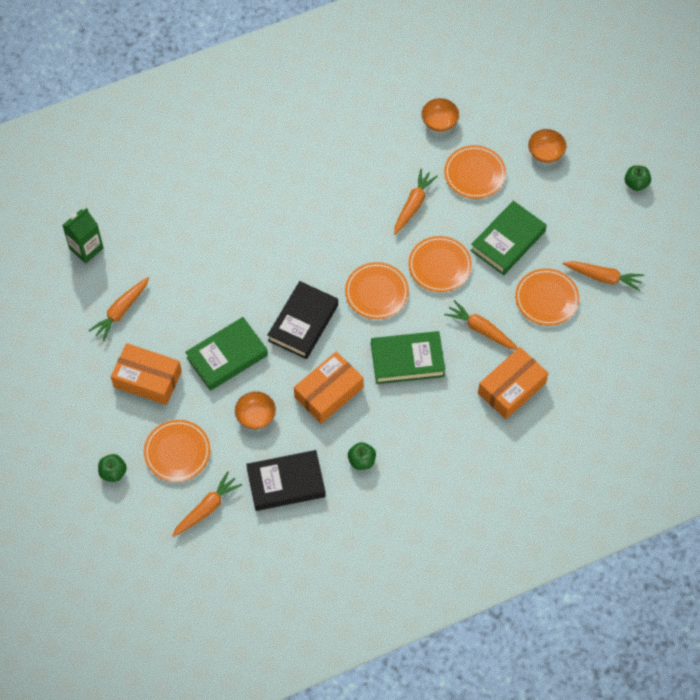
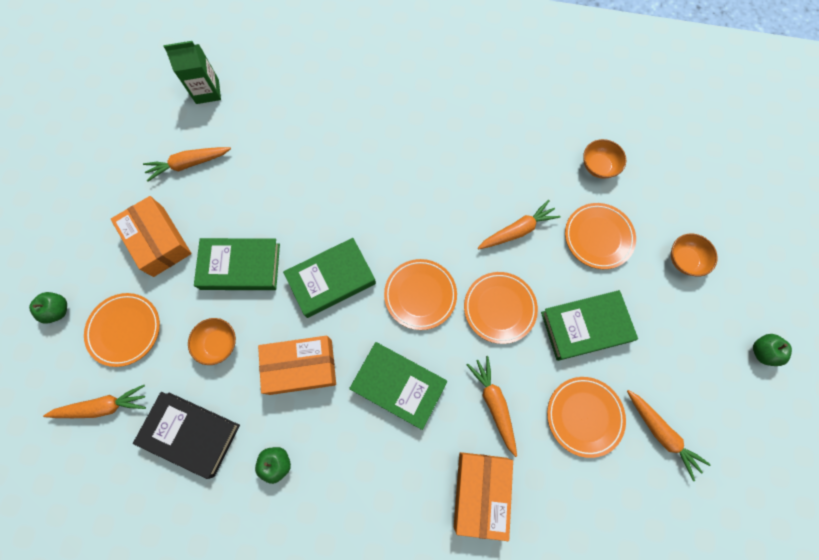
camera: 35 degrees right, 10 degrees up
black book [268,281,338,359] -> green book [283,238,376,318]
orange box [478,347,548,419] -> orange box turned 75 degrees counterclockwise [454,452,513,541]

